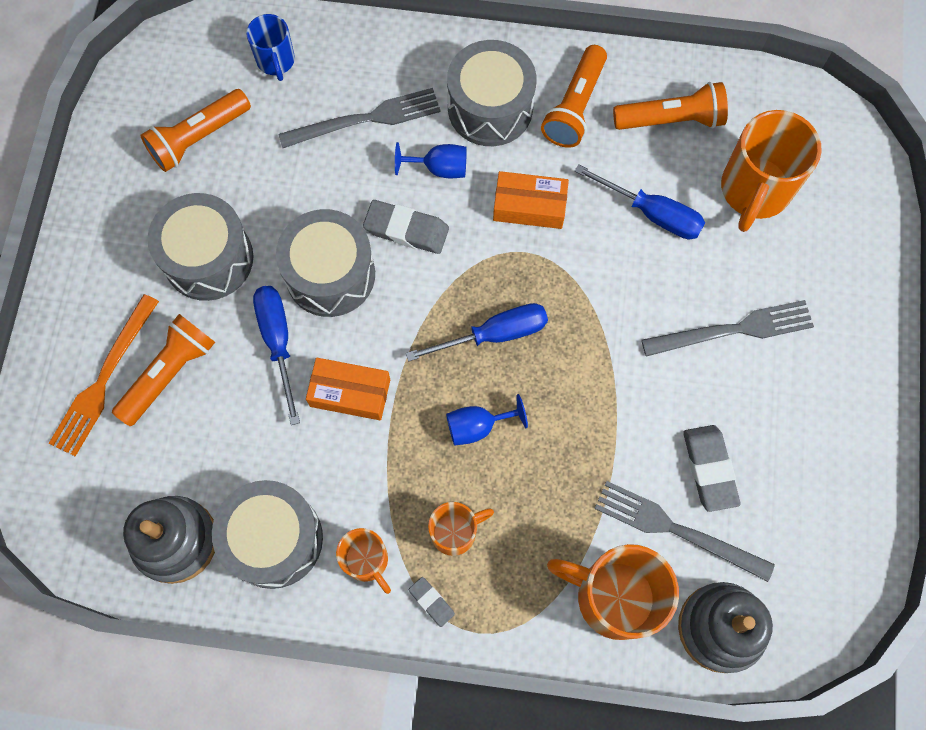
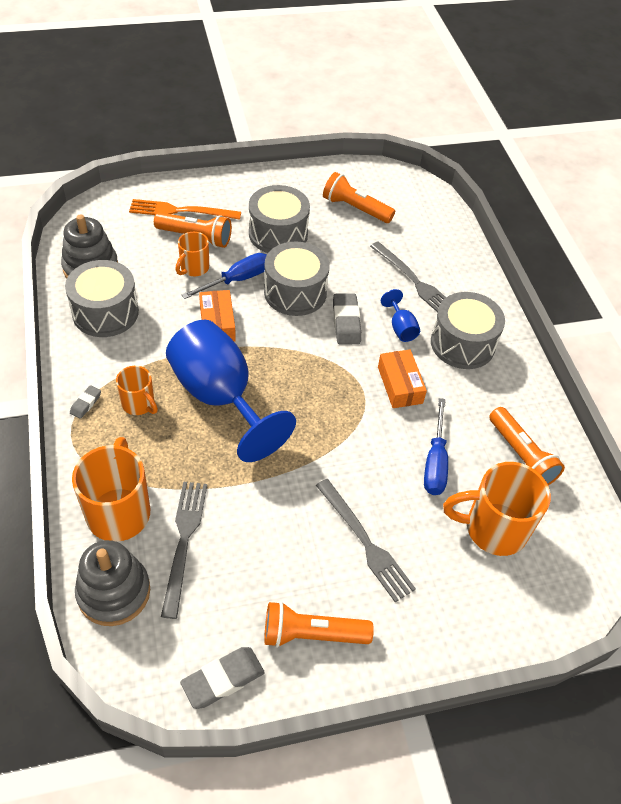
camera: 65 degrees right, 20 degrees down
blue mug [246,14,295,81] -> none
orange mug [336,528,391,594] -> orange mug moved to [175,232,209,276]
blue screwdriver [406,303,548,362] -> none
blue goblet [446,394,528,446] -> blue goblet [166,320,296,462], size x2.48
orange flashlight [541,45,607,148] -> orange flashlight moved to [264,601,374,648]
grey eraser [683,425,741,512] -> grey eraser moved to [180,647,265,709]

